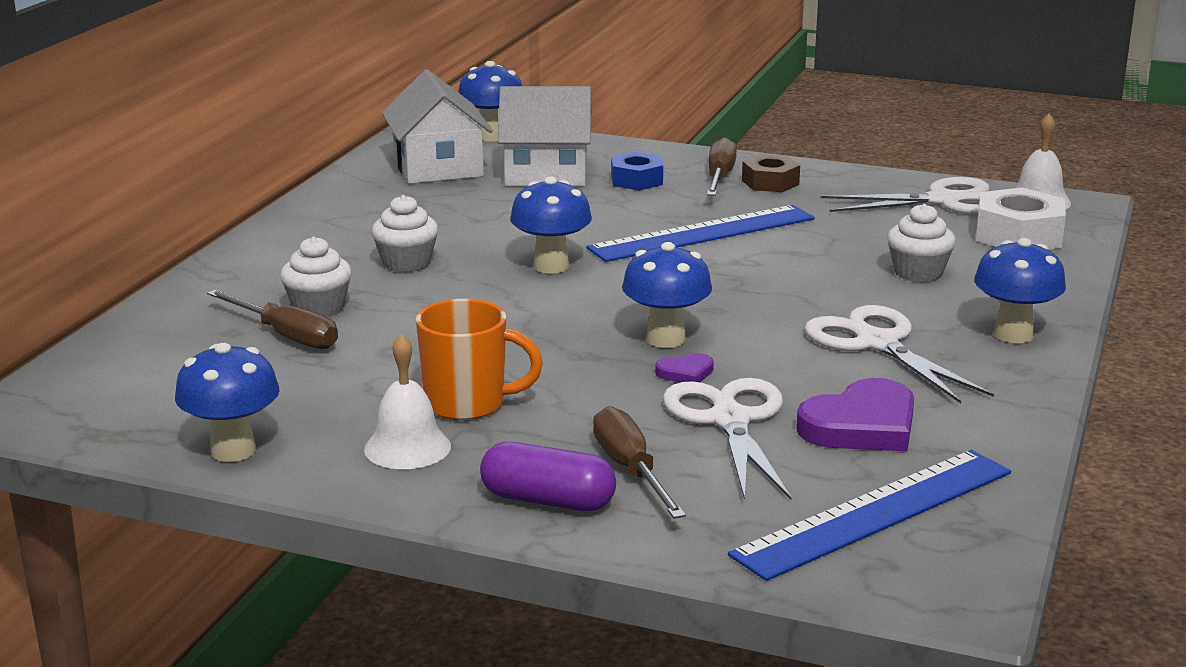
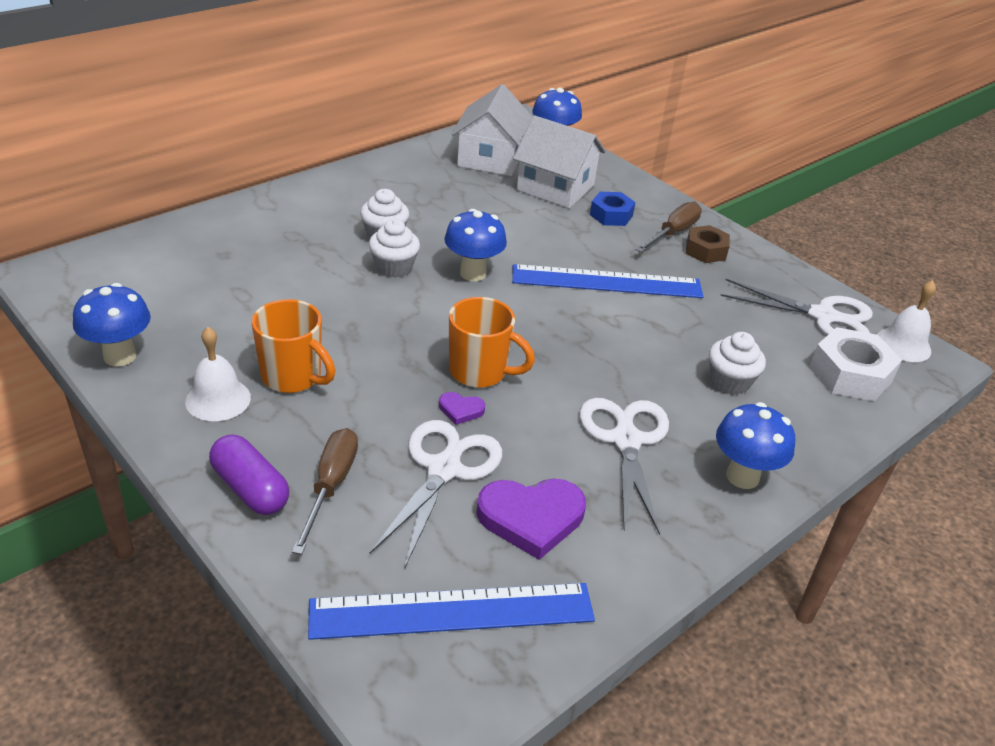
camera: 25 degrees right, 15 degrees up
brown screwdriver [207,290,338,349] -> none
white cupcake [280,236,352,317] -> white cupcake moved to [369,219,420,278]
blue mushroom [622,242,712,348] -> orange mug [449,297,535,388]

